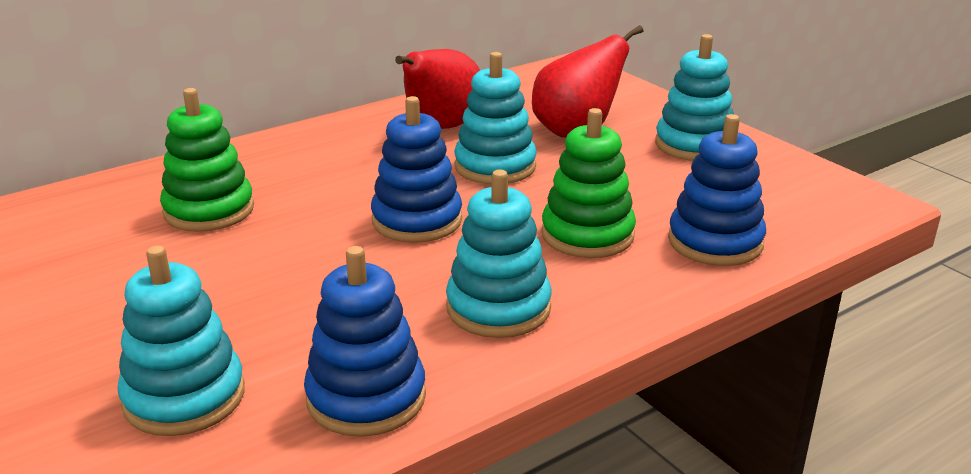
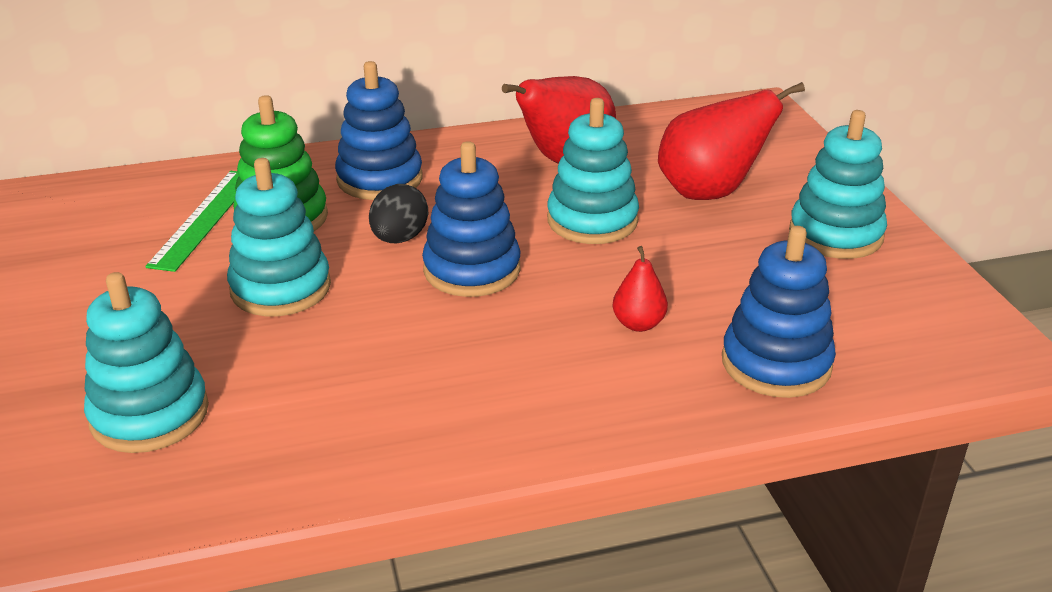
camera: 20 degrees right, 5 degrees up
blue stacking toy [304,246,426,437] -> blue stacking toy moved to [335,61,422,200]
turquoise stacking toy [446,170,552,338] -> turquoise stacking toy moved to [227,158,331,316]
green stacking toy [541,108,636,258] -> red pear [613,246,668,332]
none -> green ruler [145,171,239,272]
none -> black egg [369,184,428,243]

